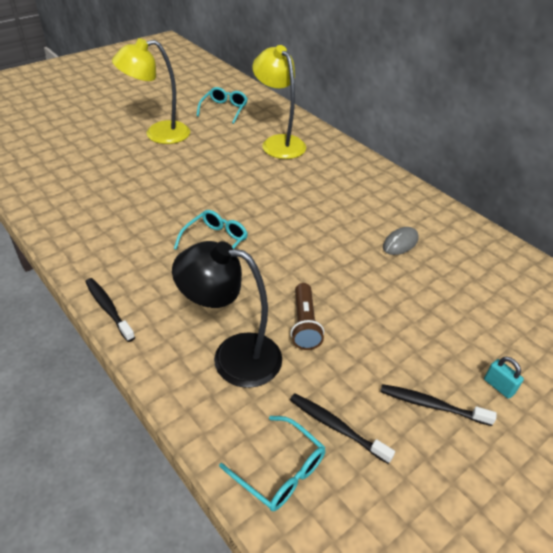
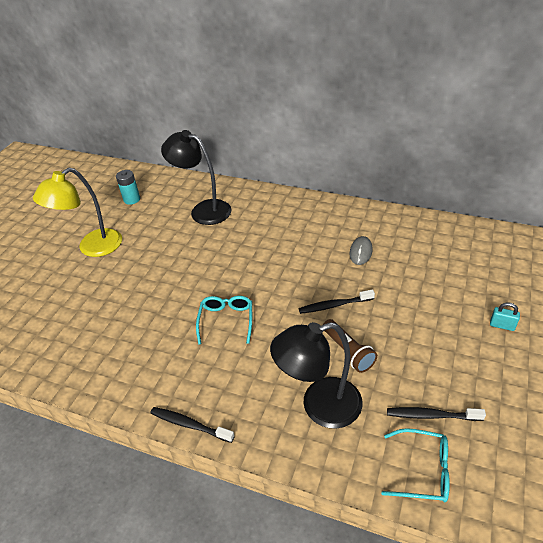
camera: 25 degrees left, 0 degrees up
turquoise glasses [196,87,248,124] -> turquoise battery [116,170,140,205]
yellow lamp [252,45,306,159] -> black lamp [161,130,231,225]
black toothbrush [381,384,497,426] -> black toothbrush moved to [299,289,375,314]

